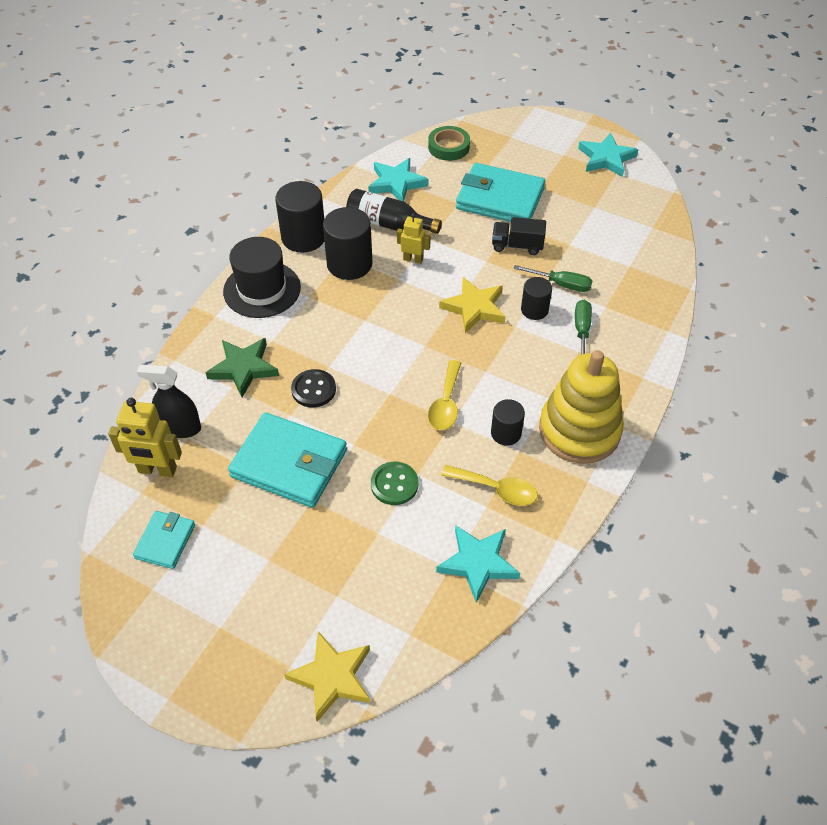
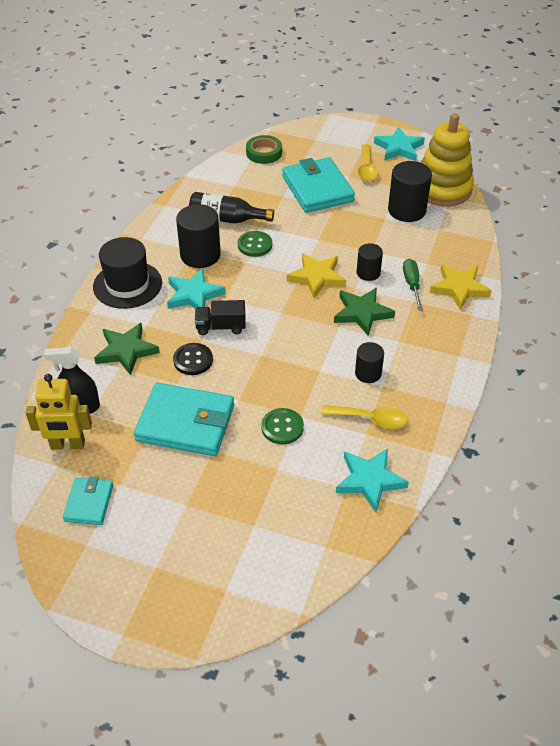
camera: 10 degrees left, 5 degrees down
black cylinder [275,181,324,253] -> black cylinder moved to [388,161,432,222]
yellow star [284,631,370,722] -> yellow star moved to [430,264,492,310]
turquoise star [368,158,428,201] -> turquoise star moved to [167,268,226,309]
yellow robot [397,213,431,264] -> green button [238,231,272,257]
yellow spoon [428,360,461,430] -> yellow spoon moved to [358,144,379,181]
turquoise wallet [456,163,545,222] -> turquoise wallet turned 60 degrees clockwise [282,157,355,213]
black truck [492,217,546,255] -> black truck moved to [195,300,246,335]
green screwdriver [513,265,592,292] -> none
yellow stacking toy [539,350,624,464] -> yellow stacking toy moved to [421,113,474,206]
none -> green star [334,288,395,336]

